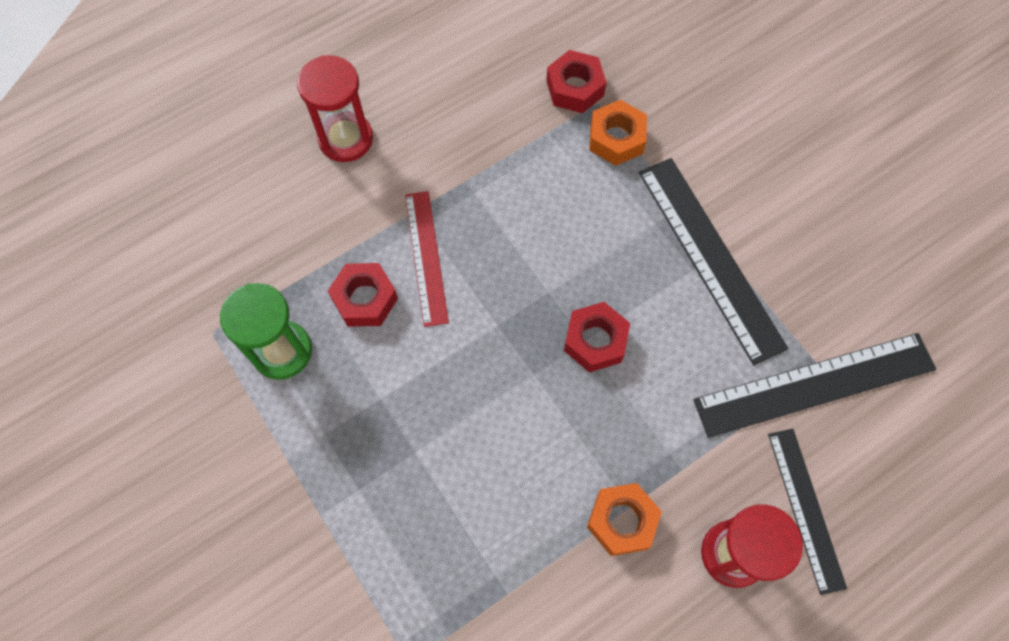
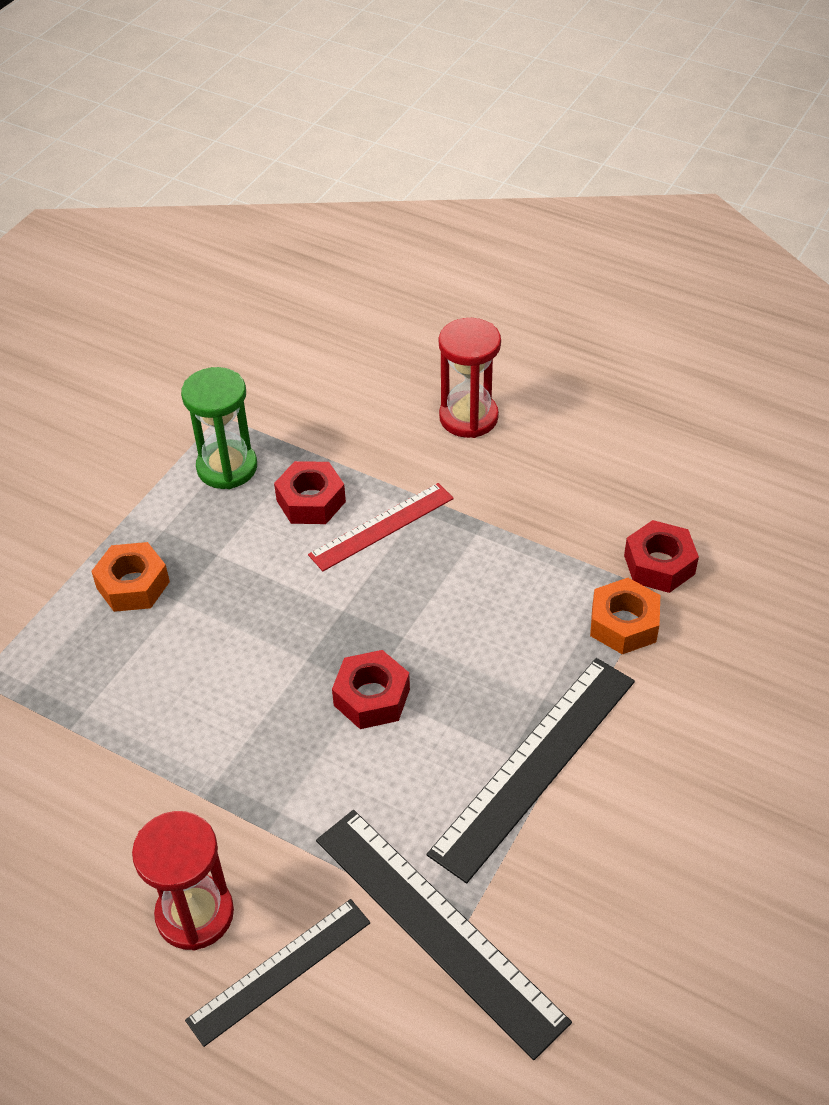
camera: 65 degrees right, 20 degrees down
orange nut [587,483,662,556] -> orange nut moved to [91,542,170,612]

